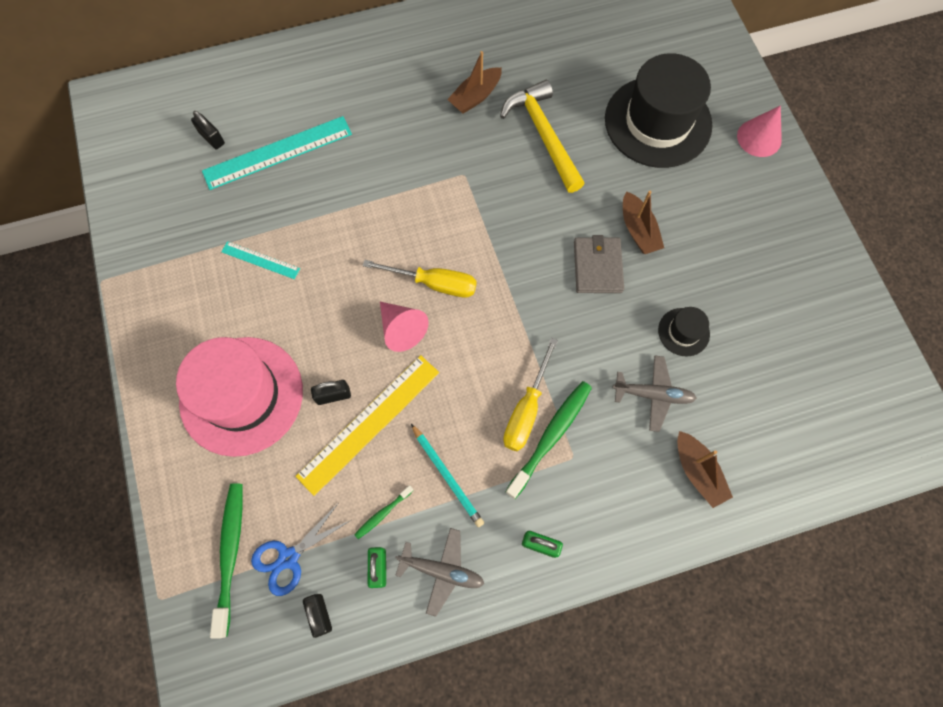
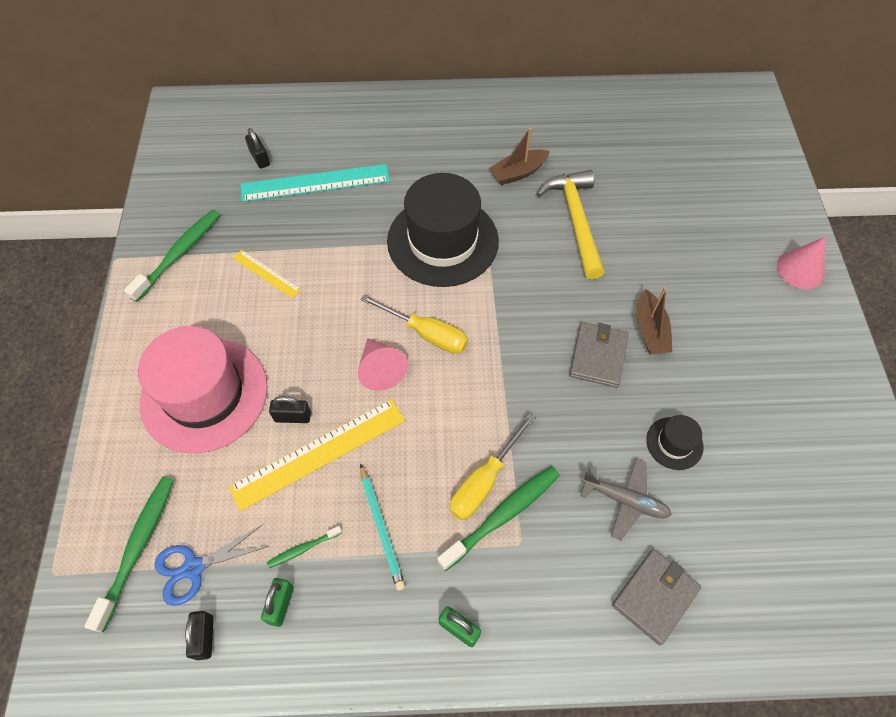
camera: 15 degrees right, 10 degrees down
turquoise ruler [221,241,300,279] -> yellow ruler [233,250,301,298]
grey plane [395,528,484,617] -> none
black hat [605,53,713,168] -> black hat moved to [387,173,499,287]
brown boat [677,431,733,508] -> grey wallet [612,549,701,645]
none -> green toothbrush [124,209,220,302]

